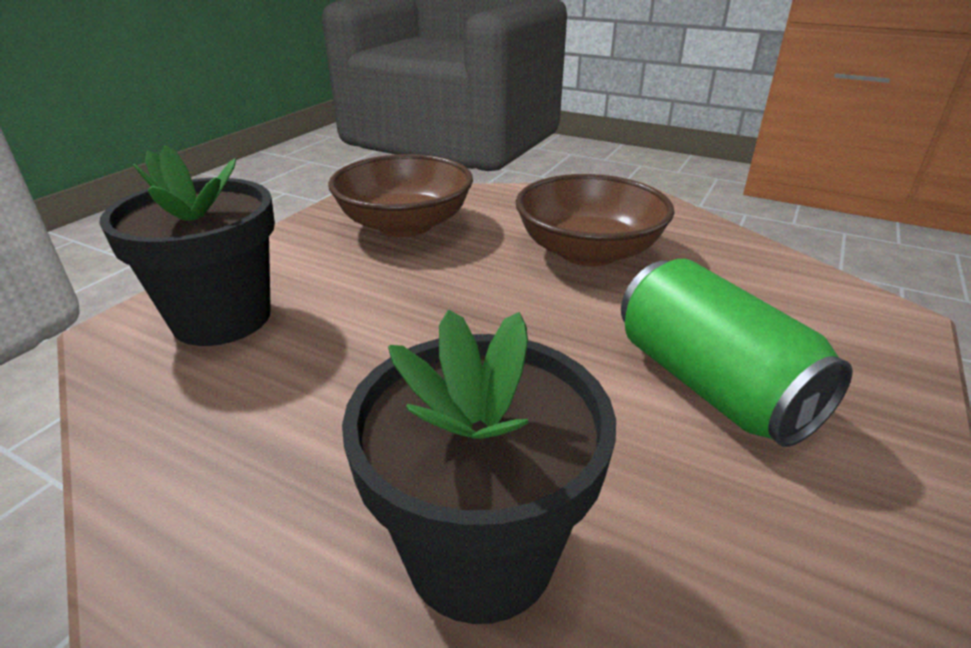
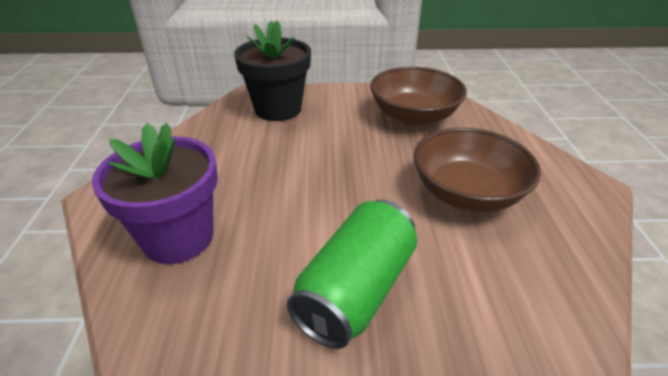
camera: 60 degrees right, 5 degrees up
black flower pot [342,310,616,624] -> purple flower pot [92,123,218,264]

